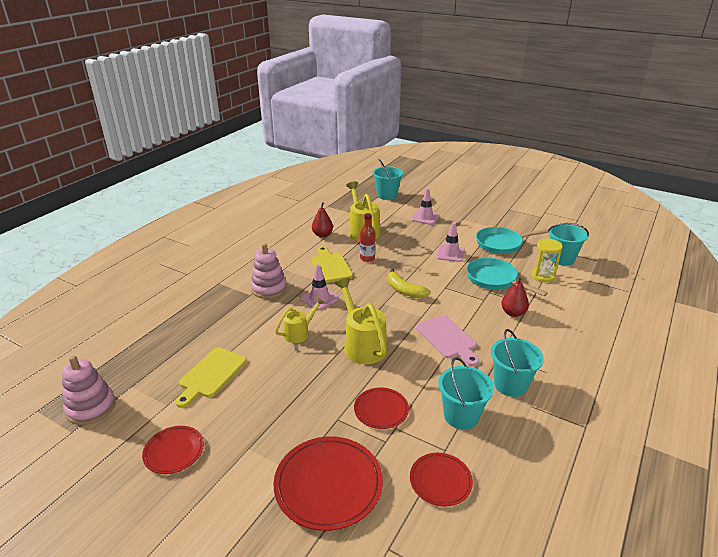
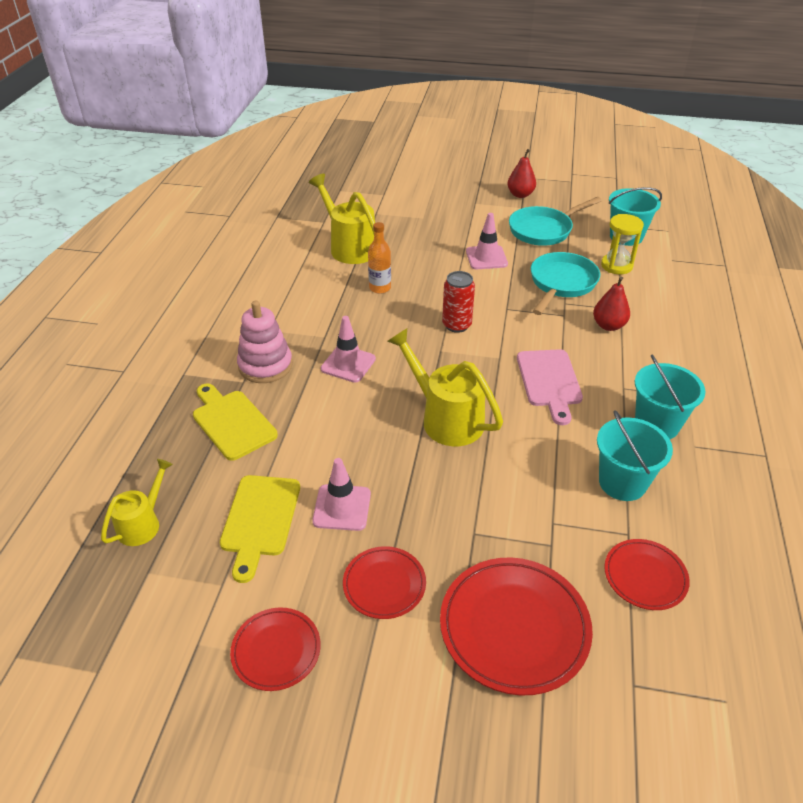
camera: 20 degrees left, 10 degrees up
pink stacking toy [62,355,116,425] -> none
yellow watering can [275,297,325,343] -> yellow watering can moved to [101,459,173,546]
yellow cutting board [311,246,353,283] -> yellow cutting board moved to [193,384,278,461]
red pear [312,202,333,238] -> red pear moved to [507,149,536,198]
red plate [354,388,409,429] -> red plate moved to [343,546,426,619]
red bottle [360,213,376,262] -> orange bottle [368,222,391,294]
turquoise bucket [373,159,403,200] -> none
yellow banana [387,268,431,299] -> red can [442,271,475,333]
pink traffic cone [411,188,439,225] -> pink traffic cone moved to [312,458,371,531]
pink cutting board [416,315,479,366] -> pink cutting board turned 45 degrees clockwise [517,349,583,425]
turquoise pan [466,258,548,296] -> turquoise pan turned 90 degrees clockwise [531,252,600,315]

